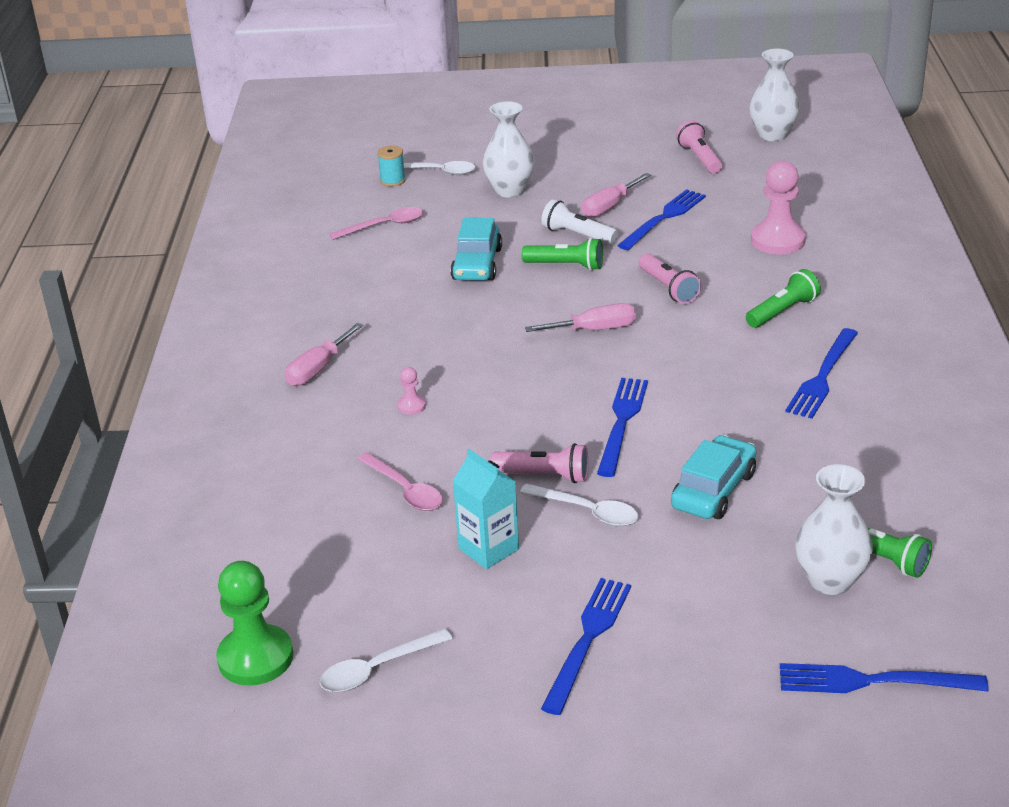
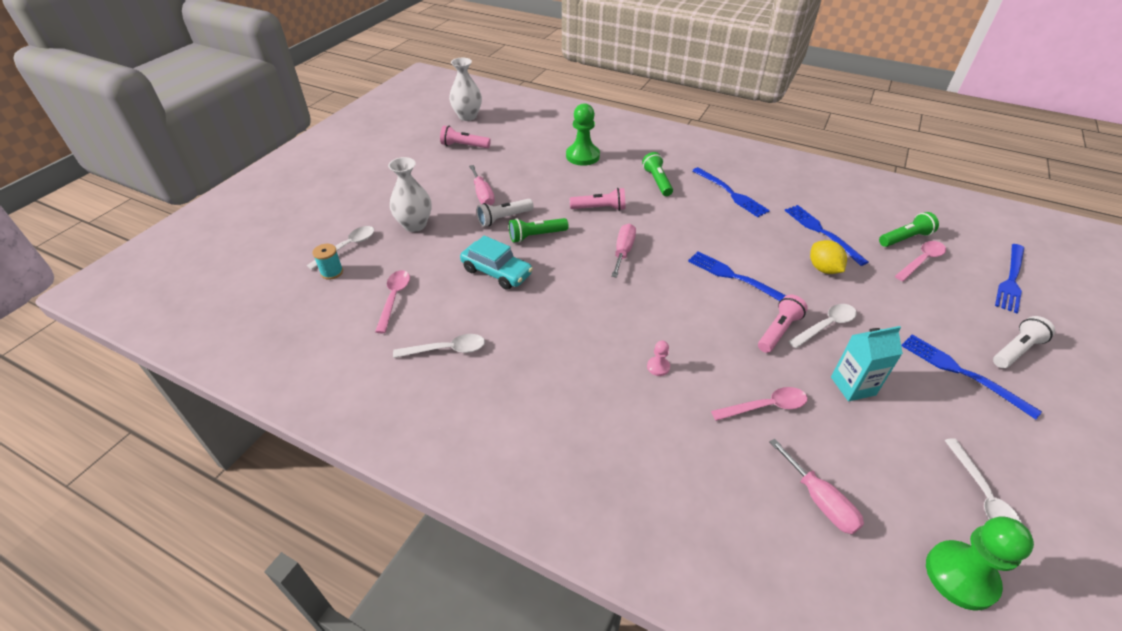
camera: 65 degrees left, 10 degrees up
pink screwdriver [285,323,363,386] -> pink screwdriver moved to [769,439,864,534]
green flashlight [522,238,603,271] -> green flashlight turned 150 degrees counterclockwise [509,218,569,243]
blue fork [617,189,706,250] -> blue fork moved to [784,205,868,266]
turquoise car [671,435,756,519] -> yellow lemon [810,240,847,274]
pink pawn [751,161,806,254] -> green pawn [566,103,600,166]
white vase [795,464,873,595] -> pink spoon [895,241,946,281]
none -> white spoon [393,334,485,358]
none -> white flashlight [993,316,1055,368]

